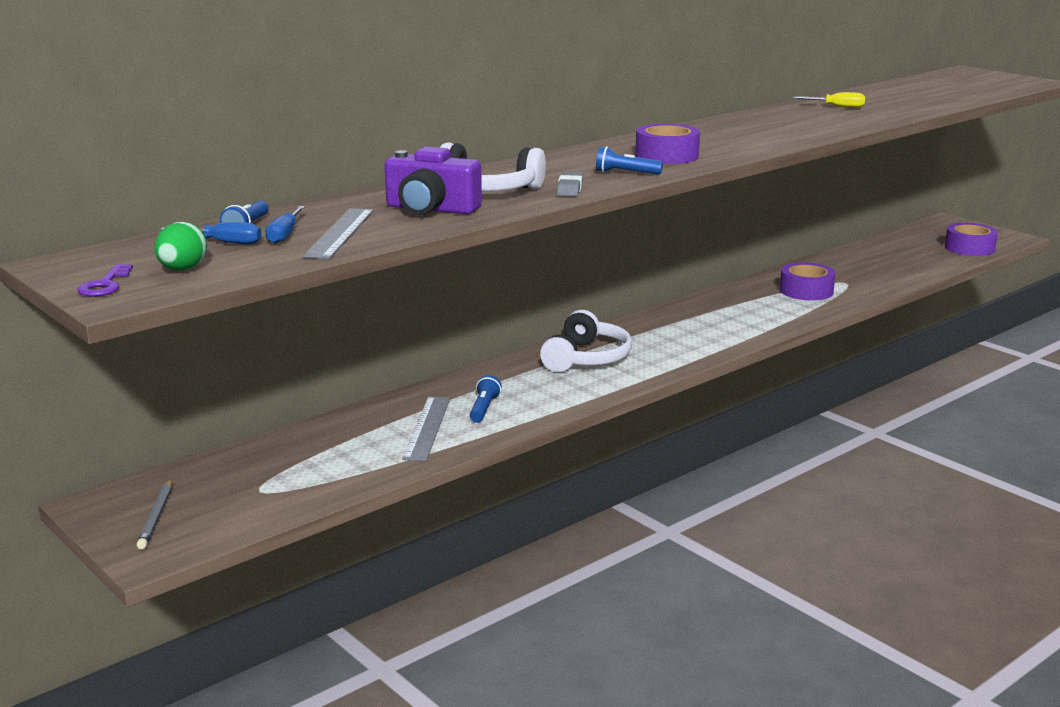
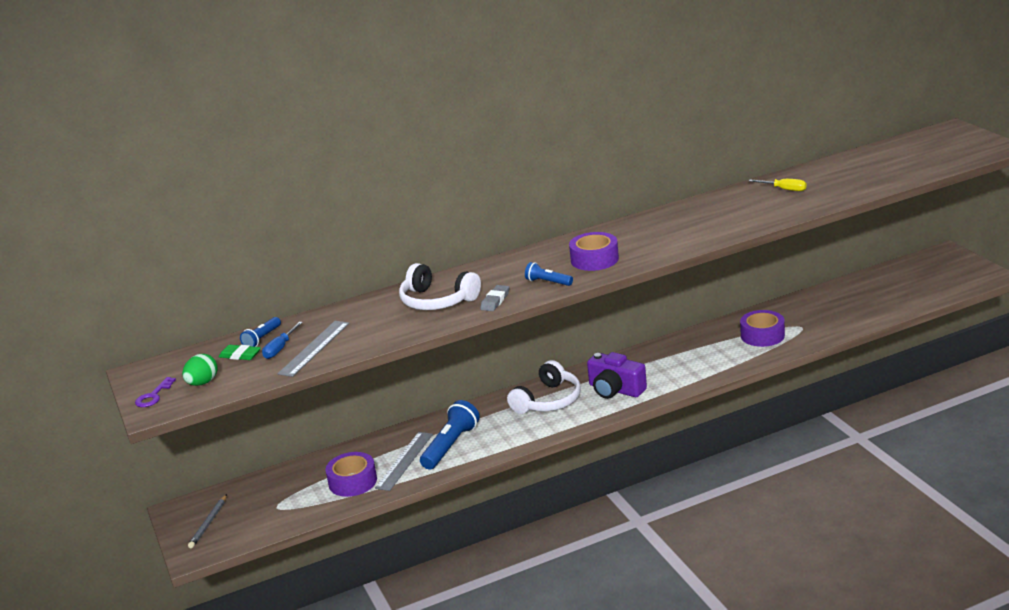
camera: 20 degrees right, 5 degrees up
blue screwdriver [160,222,261,244] -> green eraser [219,345,261,360]
purple camera [385,146,482,215] -> purple camera moved to [587,352,647,399]
blue flashlight [470,375,502,423] -> blue flashlight [420,400,480,470], size x1.81
purple tape [945,223,998,256] -> purple tape moved to [325,452,377,497]

